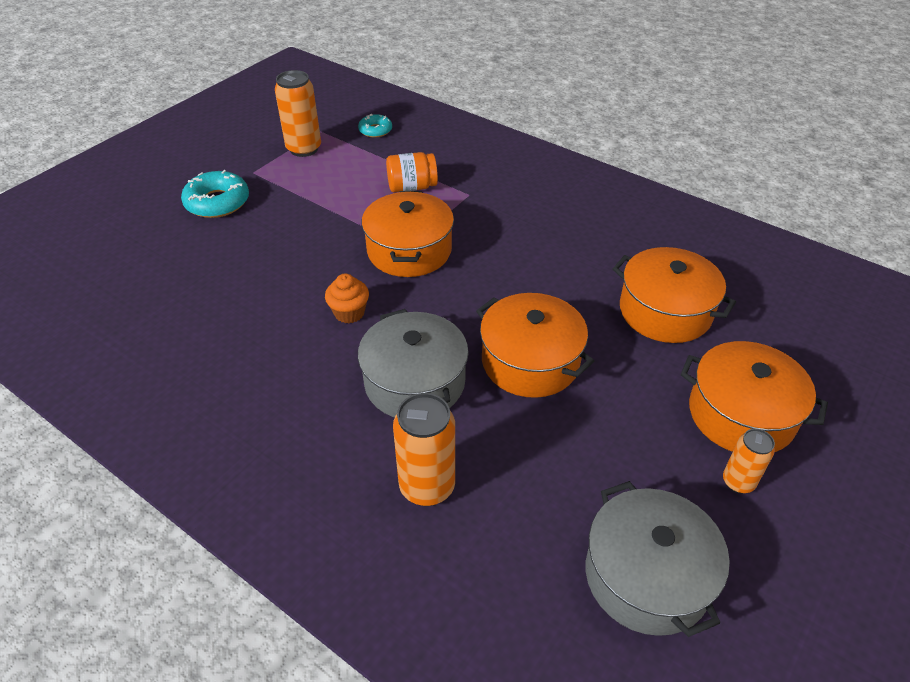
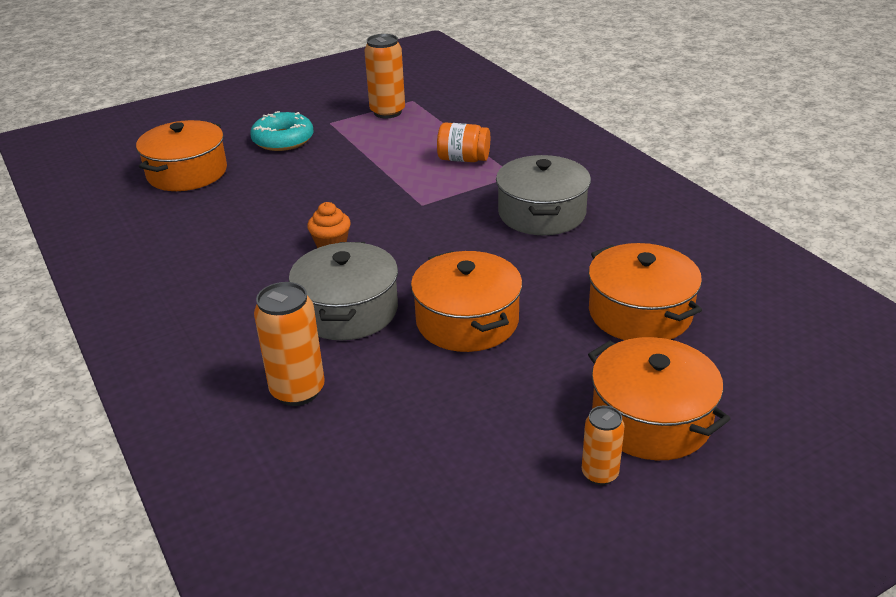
camera: 25 degrees right, 10 degrees down
turquoise donut [358,114,392,138] -> none
orange pot [362,191,454,277] -> orange pot moved to [136,120,227,191]
grey pot [586,481,730,637] -> grey pot moved to [496,155,591,235]

